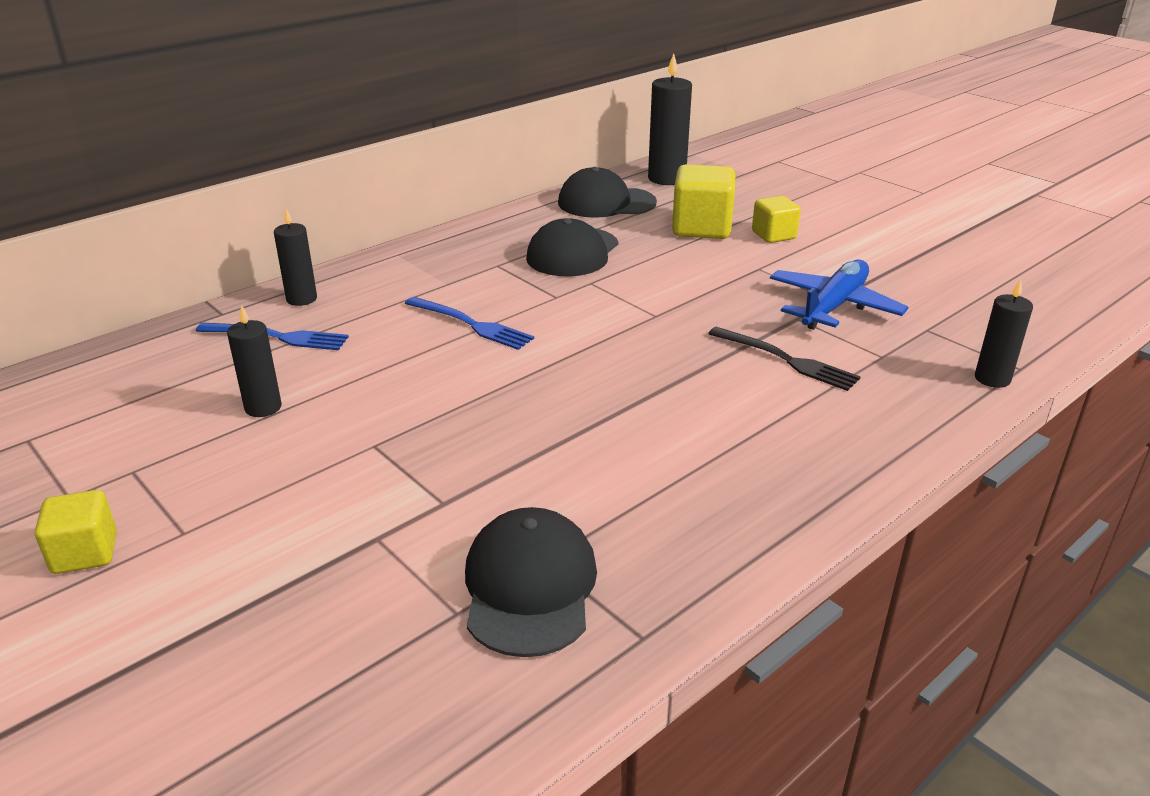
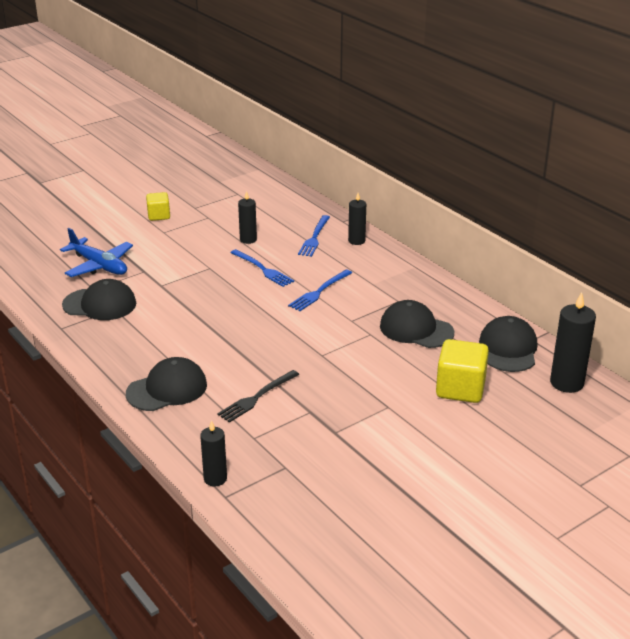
camera: 95 degrees right, 0 degrees up
yellow cube [752,196,801,243] -> none
blue plane [770,260,909,330] -> blue plane moved to [60,228,133,277]
none -> black cap [126,357,207,411]
none -> blue fork [230,249,294,287]

